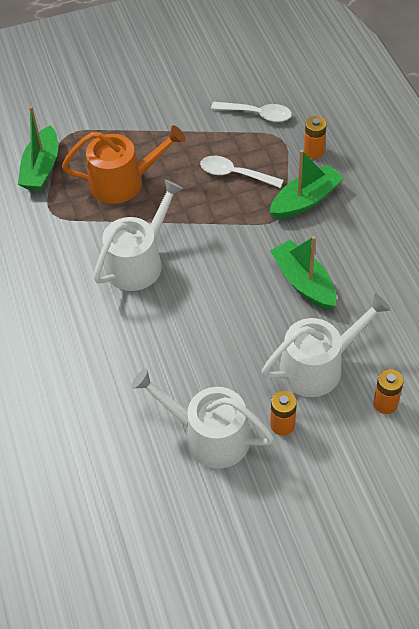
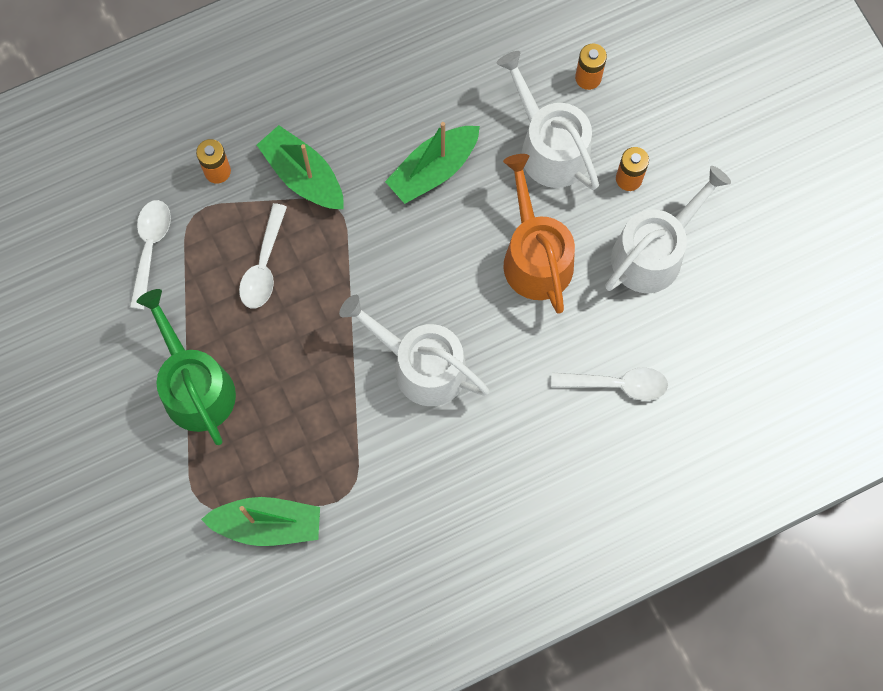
camera: 100 degrees left, 20 degrees up
orange watering can [62,125,186,204] -> orange watering can moved to [503,154,575,314]
white watering can [131,369,274,468] -> white watering can turned 150 degrees counterclockwise [605,166,731,293]
none -> green watering can [137,289,236,445]
none -> white spoon [551,367,668,401]

